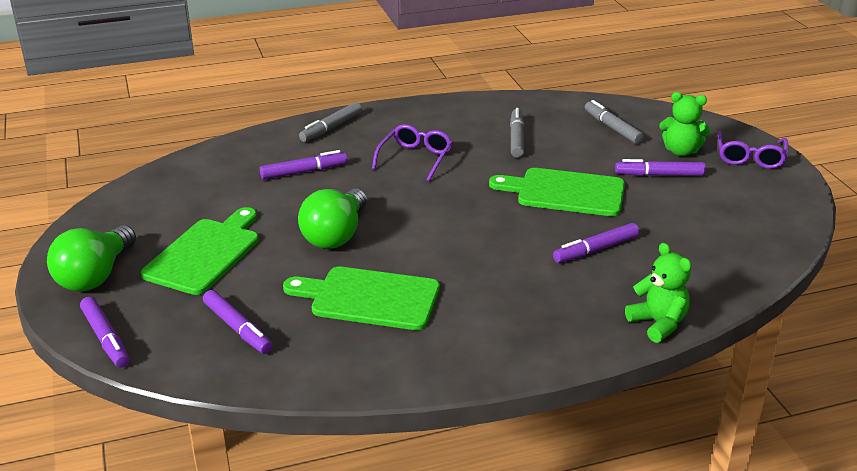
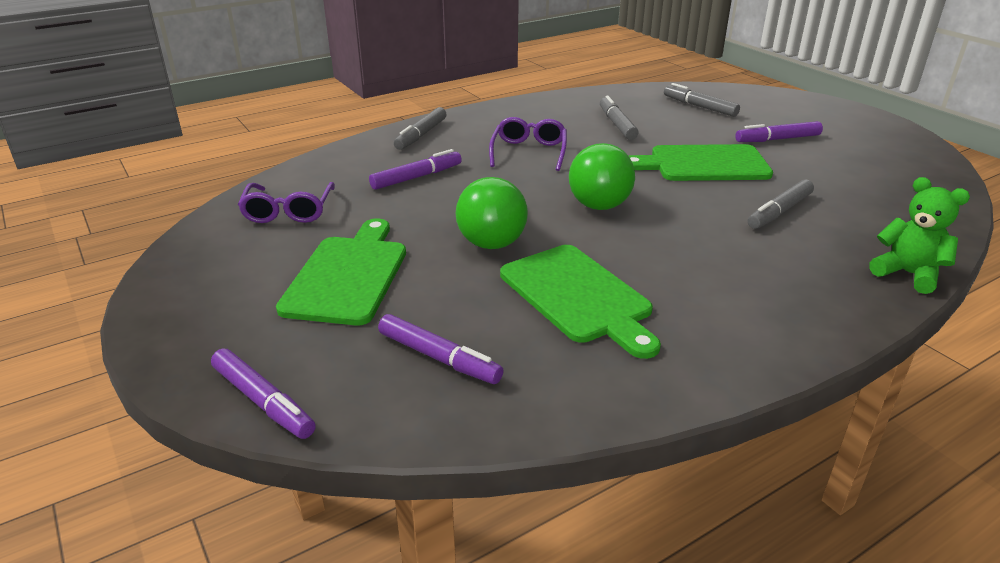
camera: 15 degrees left, 0 degrees up
green light bulb [47,225,136,291] -> green light bulb moved to [569,143,635,210]
green cutting board [283,267,440,330] -> green cutting board turned 120 degrees counterclockwise [500,245,661,359]
purple marker [553,223,639,263] -> grey marker [748,180,814,229]
green teddy bear [659,92,711,156] -> none
purple glasses [717,131,788,169] -> purple glasses moved to [238,182,335,223]

